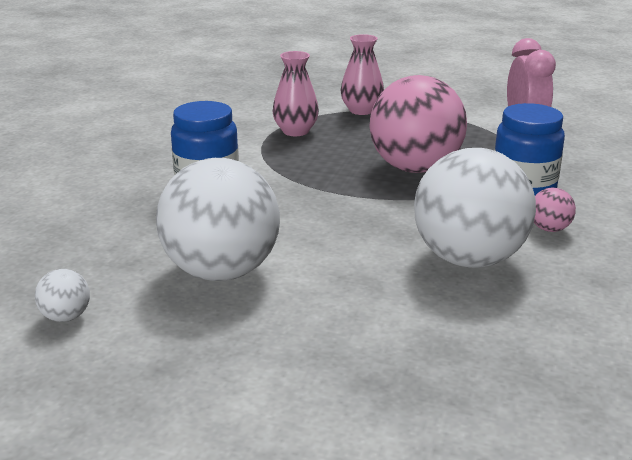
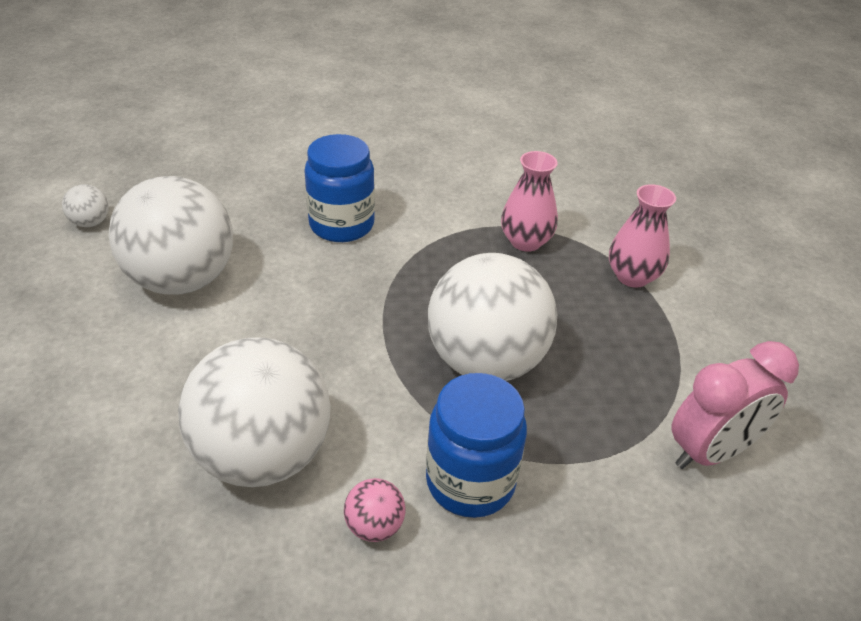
camera: 65 degrees right, 15 degrees up
pink ball [369,75,467,173] -> white ball [428,253,557,381]

